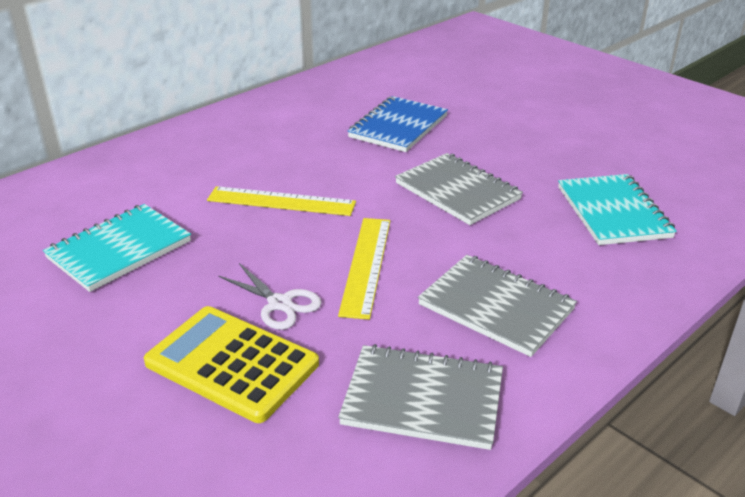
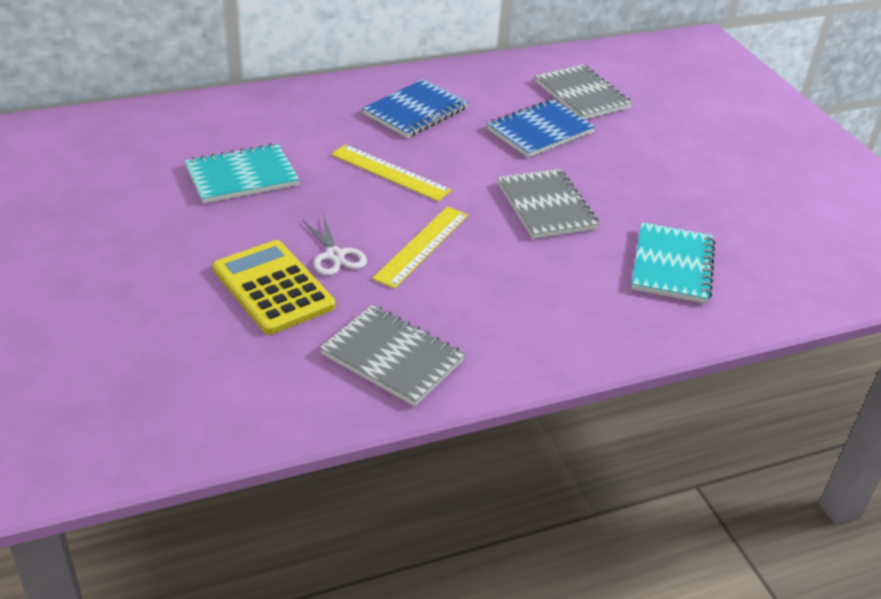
camera: 20 degrees right, 5 degrees up
grey notebook [418,255,577,357] -> grey notebook moved to [535,64,632,120]
none -> blue notebook [362,79,468,138]

